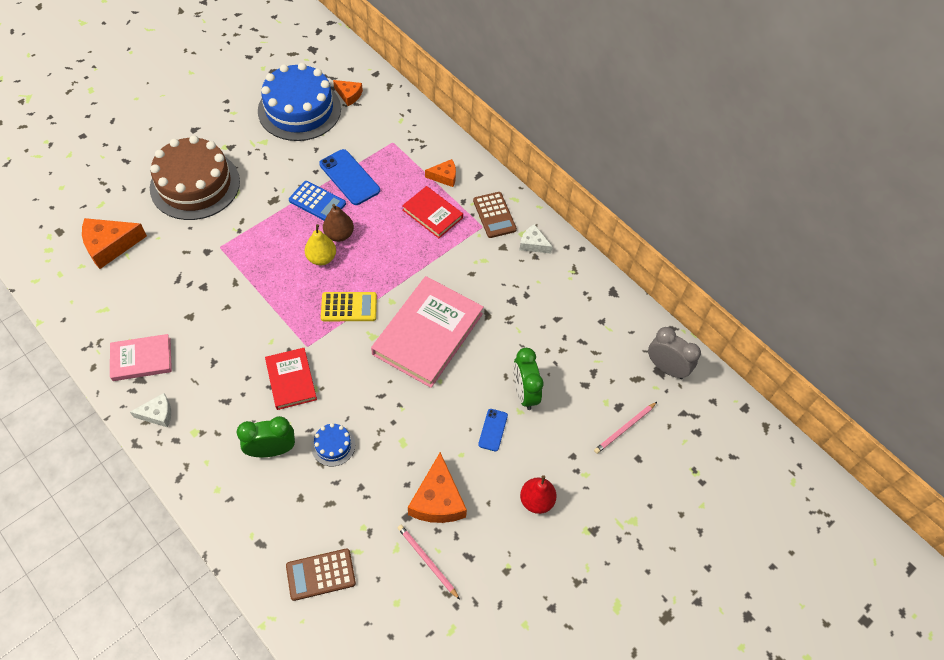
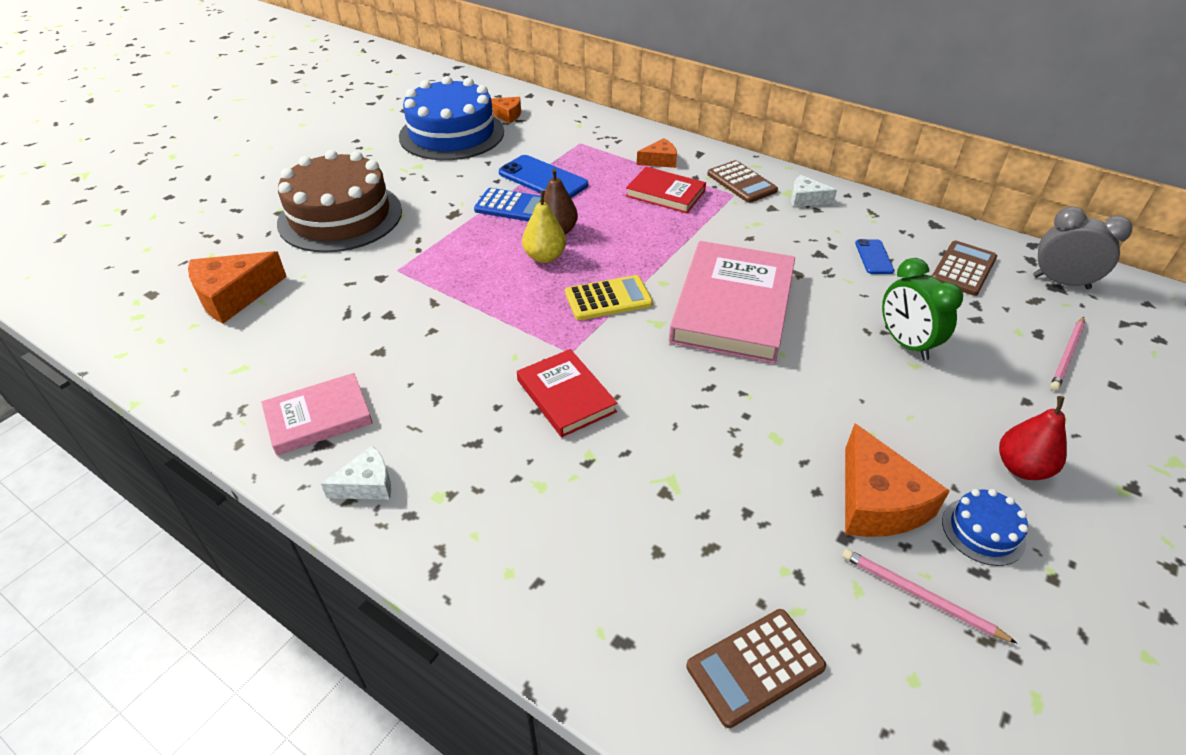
camera: 10 degrees left, 15 degrees down
green clock [237,416,295,457] -> none
blue cake [311,423,355,466] -> blue cake moved to [942,489,1028,566]
blue phone [478,409,508,452] -> blue phone moved to [855,239,894,274]
none -> brown calculator [932,241,997,296]

